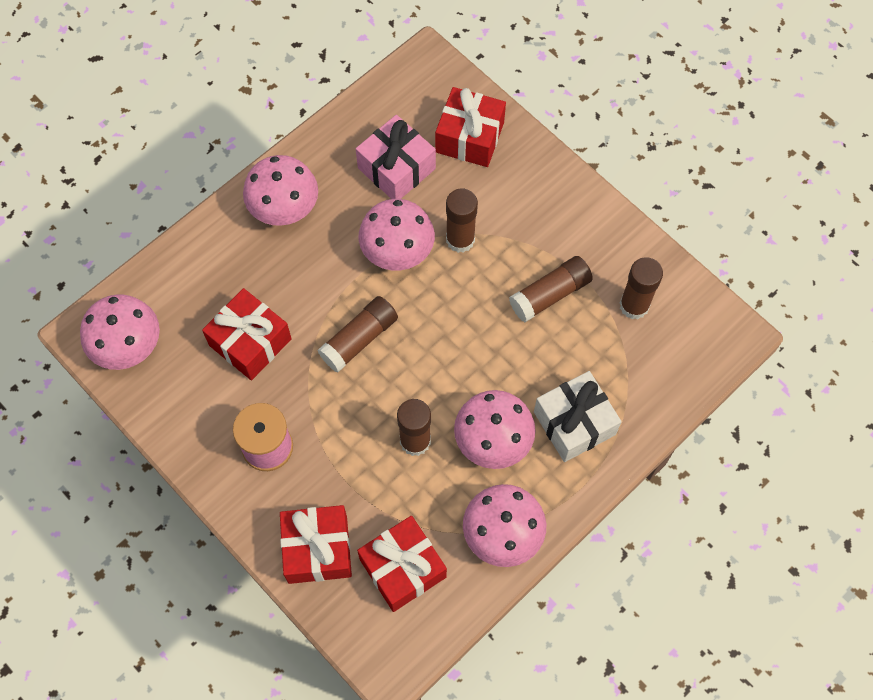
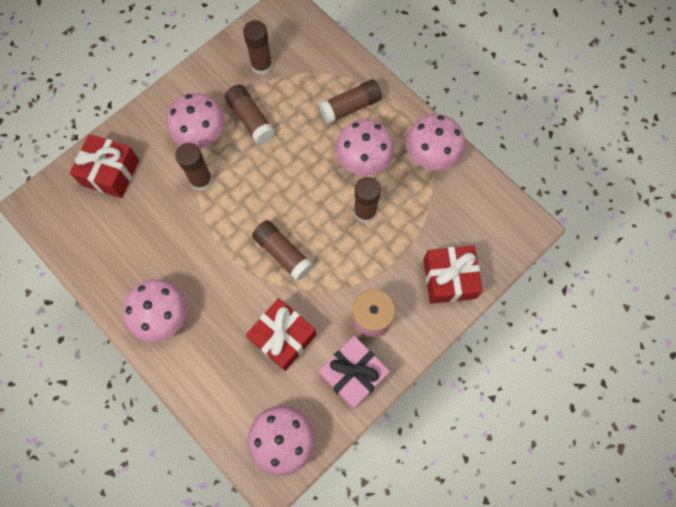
camera: 90 degrees left, 5 degrees up
pink gift [356,115,436,199] -> pink gift moved to [319,336,390,410]
red gift [357,516,447,612] -> none
pink mushroom [359,199,435,270] -> pink mushroom moved to [167,93,225,148]
white gift [534,371,622,462] -> brown glue stick [319,79,382,124]

